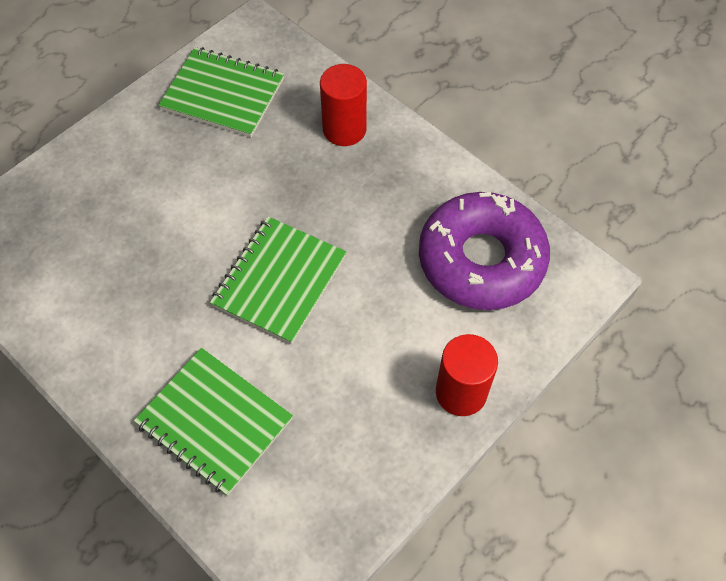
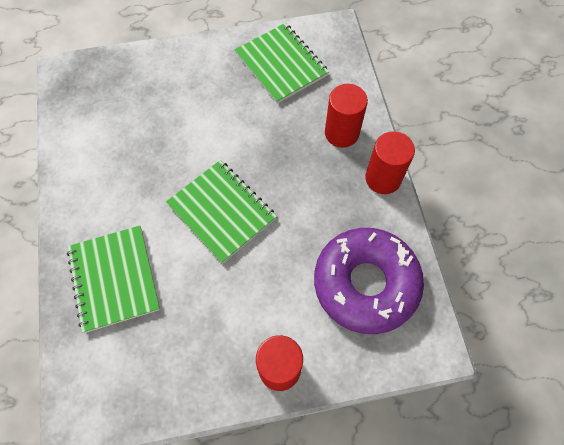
camera: 35 degrees right, 5 degrees up
green notebook [210,216,346,344] -> green notebook turned 75 degrees clockwise [166,160,277,264]
none -> red cylinder [365,131,415,194]

